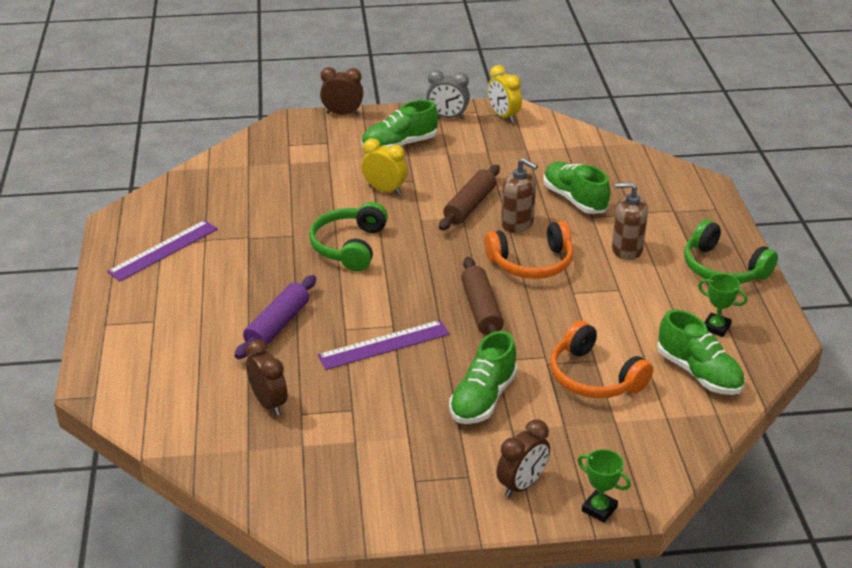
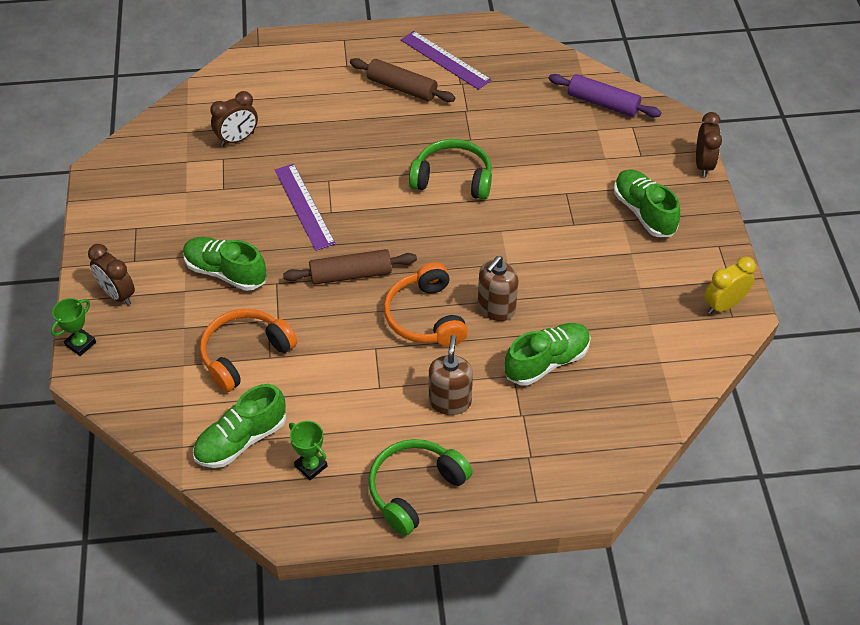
camera: 90 degrees right, 15 degrees up
purple rolling pin [235,275,316,359] -> purple rolling pin moved to [549,74,662,117]
yellow clock [361,138,407,195] -> none
grey clock [426,70,470,119] -> none
brown rolling pin [439,165,500,230] -> brown rolling pin moved to [350,58,455,102]
green trophy [698,274,748,337] -> green trophy turned 75 degrees counterclockwise [289,421,327,480]

